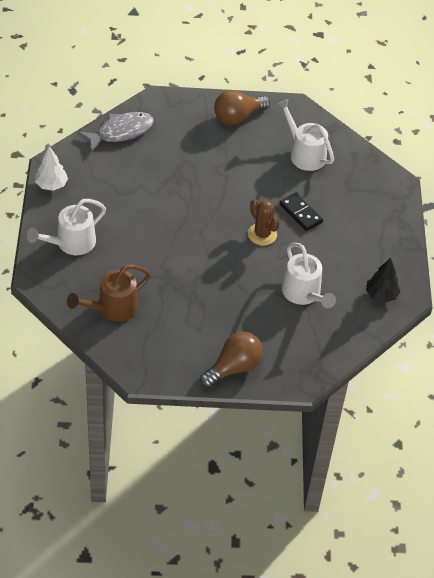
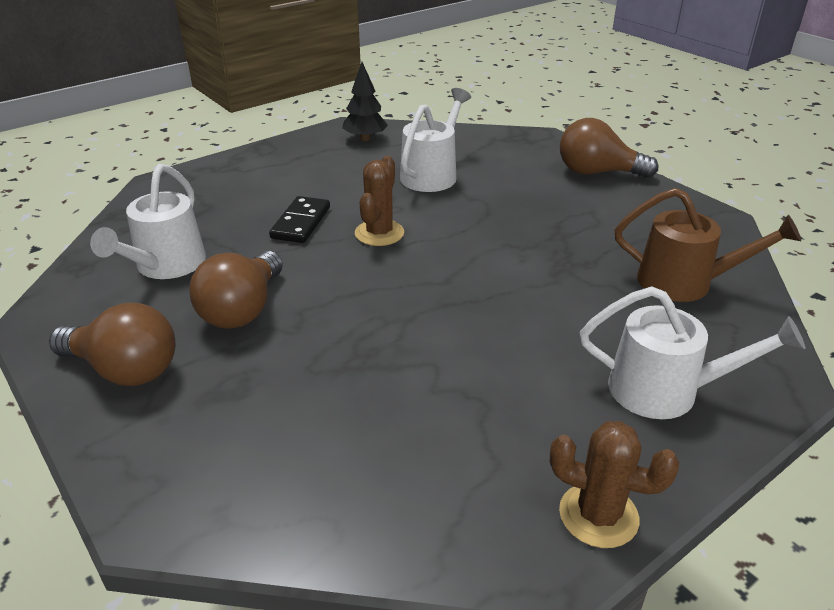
camera: 125 degrees left, 15 degrees down
white tree [35,146,68,191] -> brown cactus [550,421,679,548]
grey fish [78,112,154,153] -> none
none -> brown light bulb [189,251,283,329]

